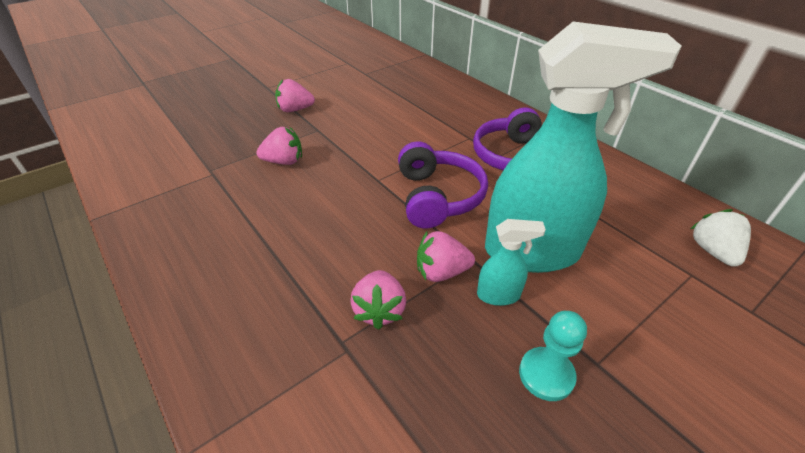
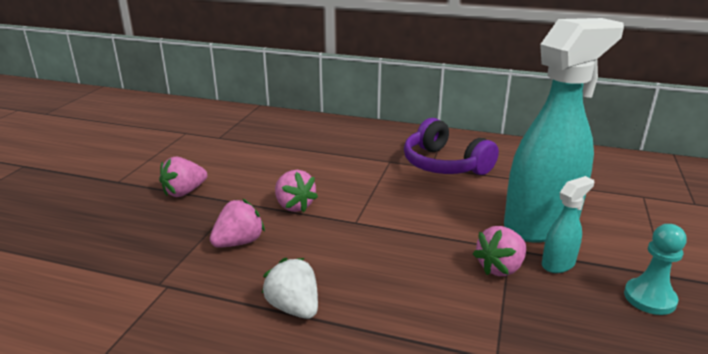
camera: 35 degrees left, 15 degrees down
pink strawberry [350,270,406,330] -> pink strawberry moved to [275,170,318,212]
purple headphones [398,141,488,229] -> none
white strawberry [691,209,751,267] -> white strawberry moved to [262,258,318,319]

